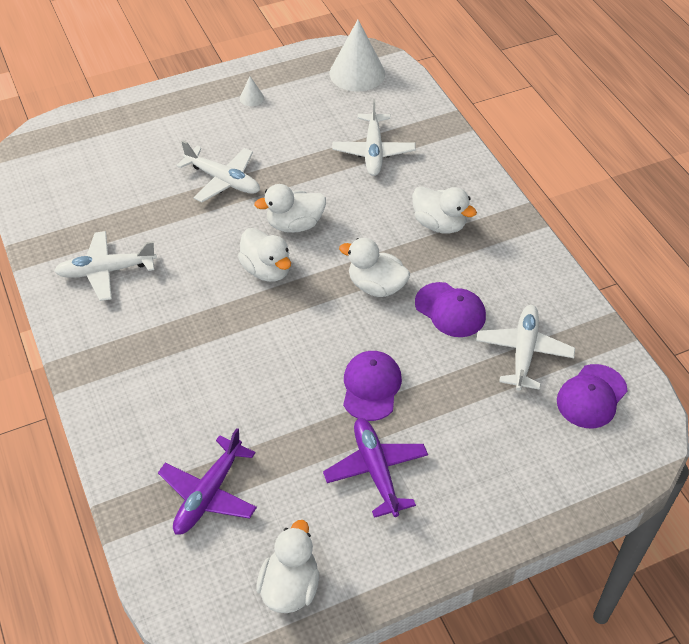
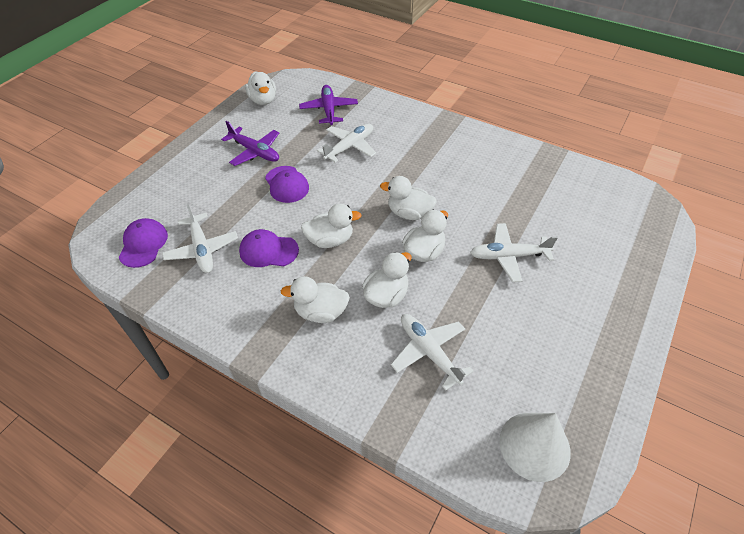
camera: 145 degrees right, 0 degrees up
white plane [54,231,157,301] -> white plane moved to [317,124,376,162]
white cone [240,76,264,106] -> none
none -> white duck [362,252,411,308]

